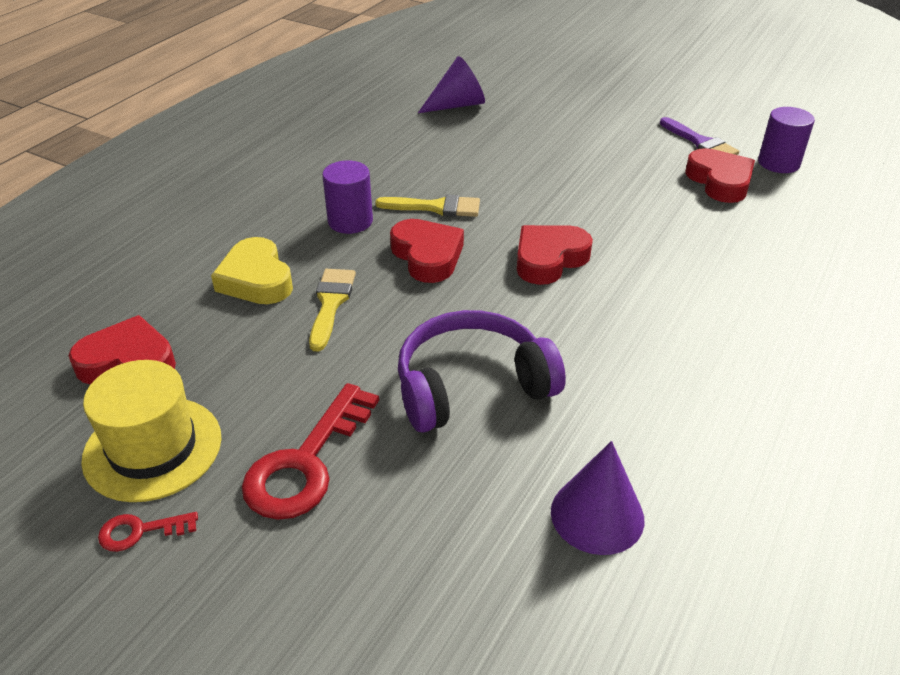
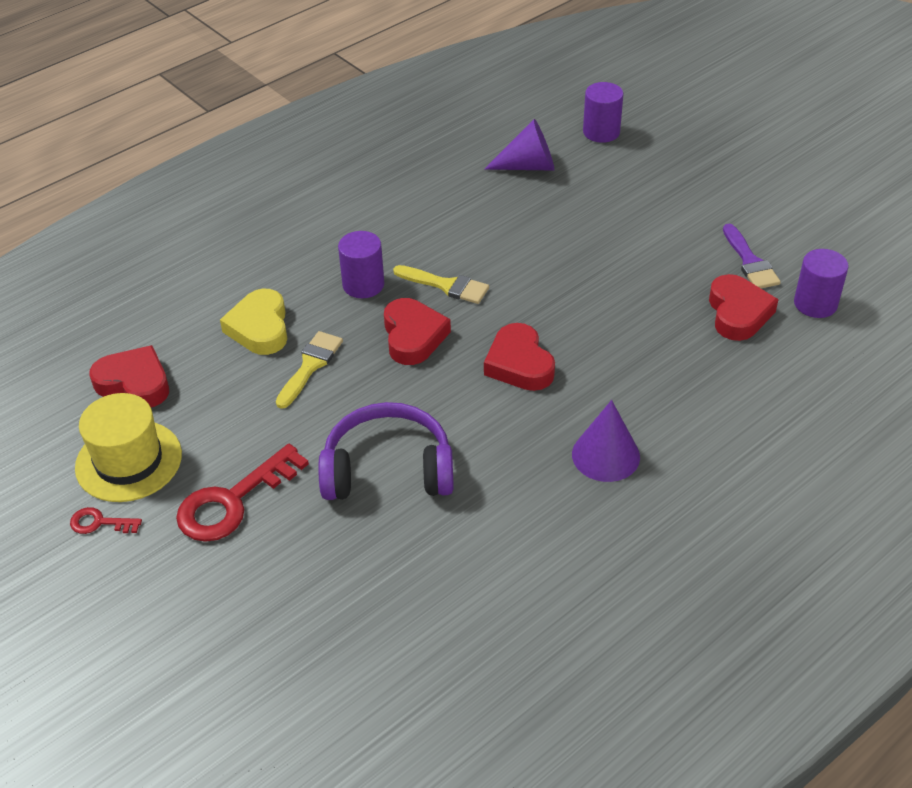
camera: 20 degrees right, 5 degrees up
red heart [517,225,593,285] -> red heart turned 90 degrees counterclockwise [484,323,555,391]
purple cone [551,441,644,555] -> purple cone moved to [572,400,640,482]
none -> purple cylinder [583,82,623,143]

